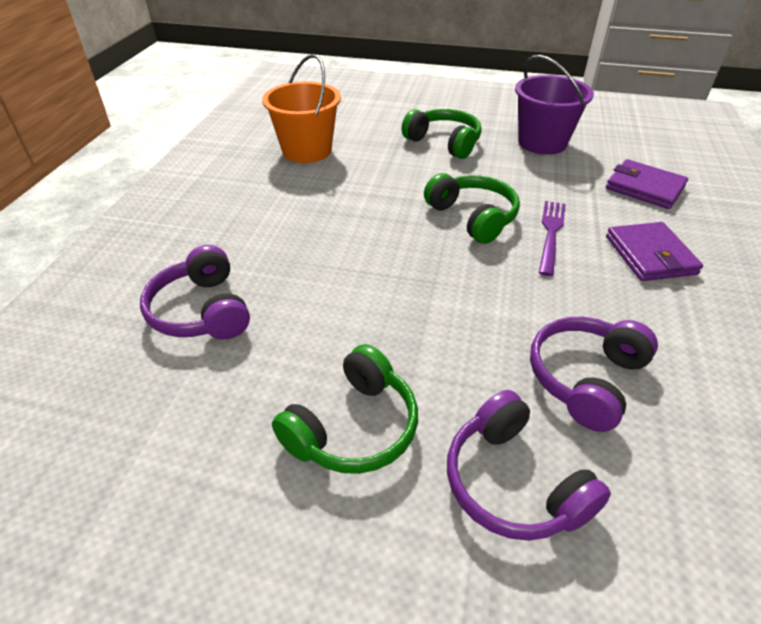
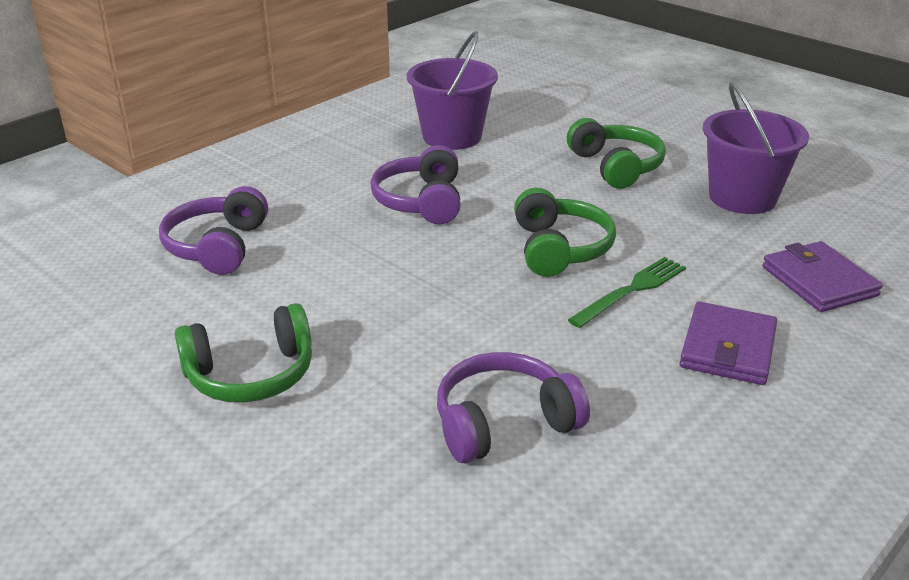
camera: 30 degrees right, 10 degrees down
orange bucket [262,54,341,163] -> purple bucket [407,31,498,150]
purple headphones [447,390,611,541] -> purple headphones moved to [370,145,461,224]
purple fork [539,201,566,276] -> green fork [568,257,686,328]

